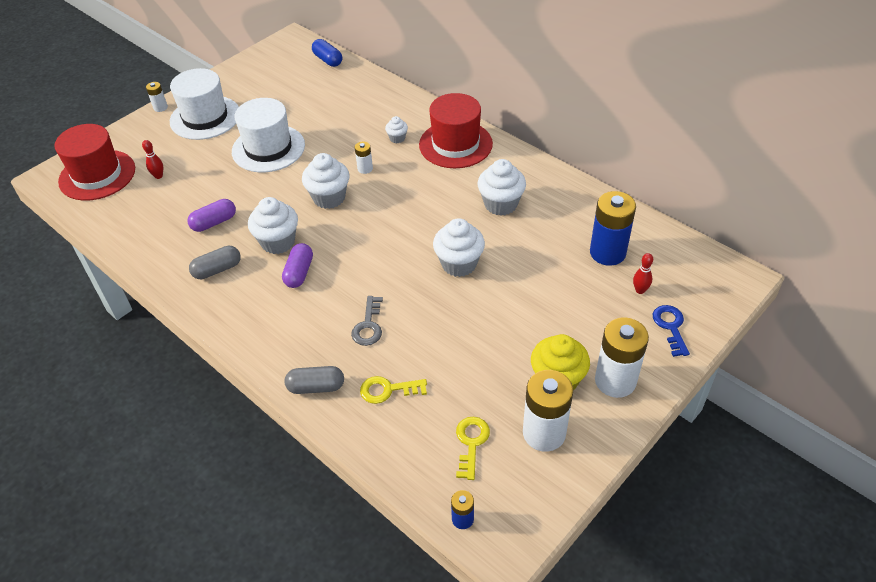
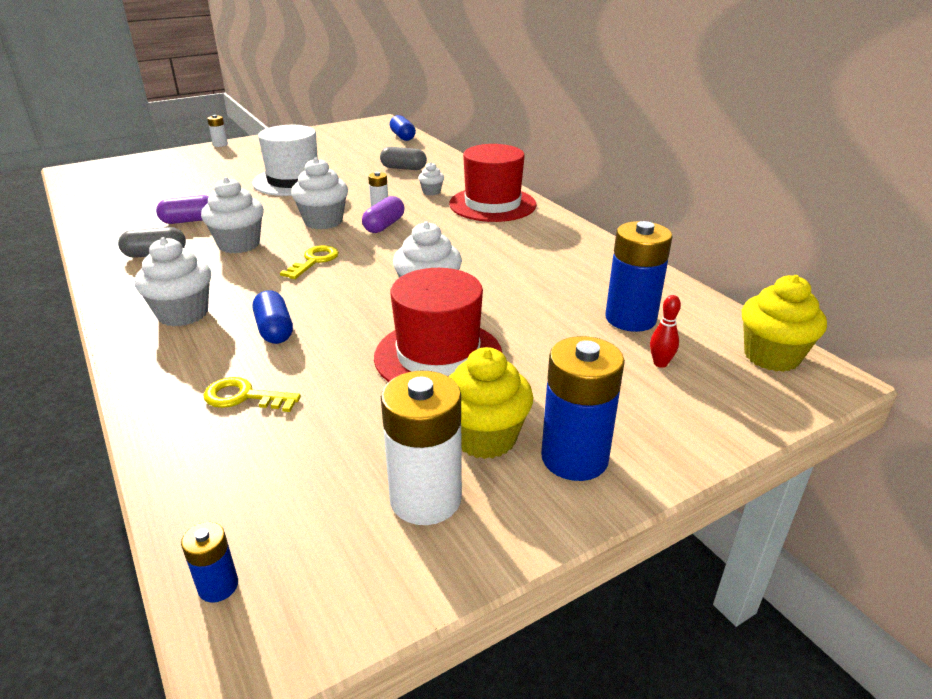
camera: 15 degrees right, 15 degrees down
red hat [55,124,135,201] -> red hat moved to [374,268,502,382]
red bowling pin [142,140,163,179] -> none
white hat [170,68,239,140] -> none
purple capsule [282,243,313,288] -> purple capsule moved to [362,196,404,233]
grey capsule [285,366,344,394] -> grey capsule moved to [380,147,427,170]
grey key [351,296,383,346] -> blue capsule [253,290,293,344]
yellow key [456,417,490,480] -> yellow key moved to [280,245,339,279]
white cupcake [477,159,526,216] -> white cupcake moved to [135,237,211,326]
white battery [595,317,649,398] -> blue battery [541,336,625,481]
blue key [653,305,690,357] -> none
none -> yellow cupcake [742,275,827,372]

